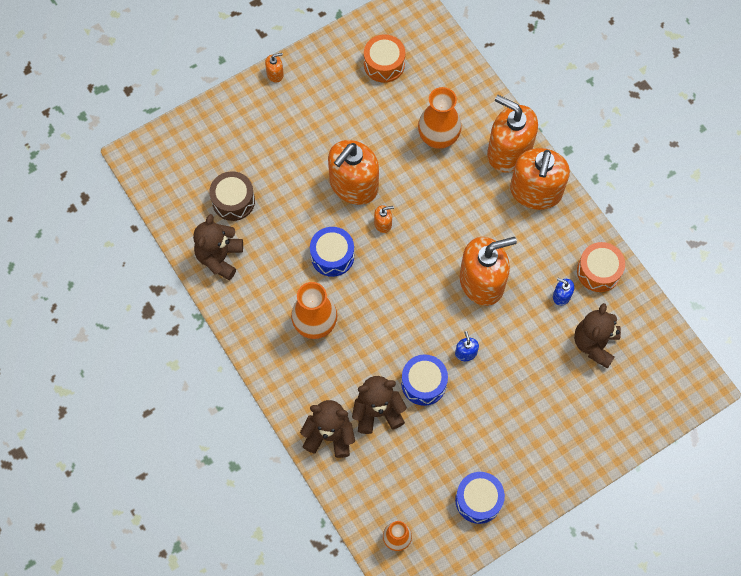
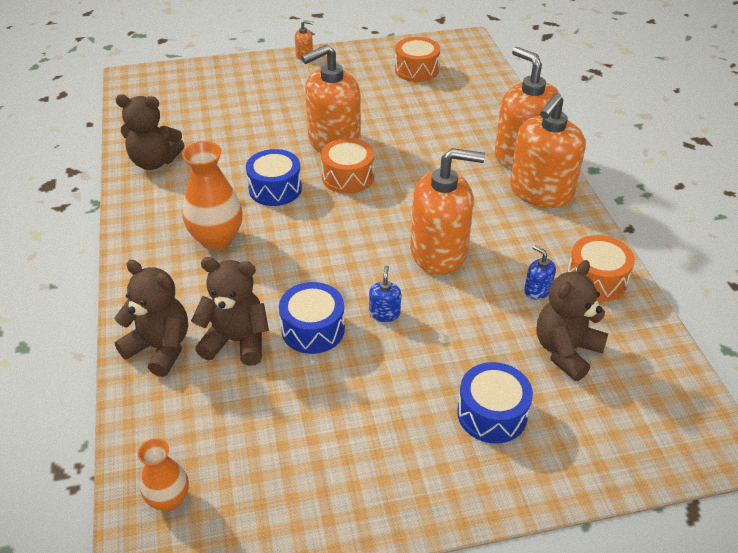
camera: 20 degrees right, 25 degrees down
brown teddy bear [193,214,243,280] -> brown teddy bear turned 120 degrees counterclockwise [115,94,185,170]
brown drum [209,171,255,221] -> none
orange soap dispenser [374,205,394,233] -> orange drum [321,138,374,194]
orange vase [418,87,462,149] -> none
blue drum [455,472,505,524] -> blue drum moved to [457,362,533,444]

